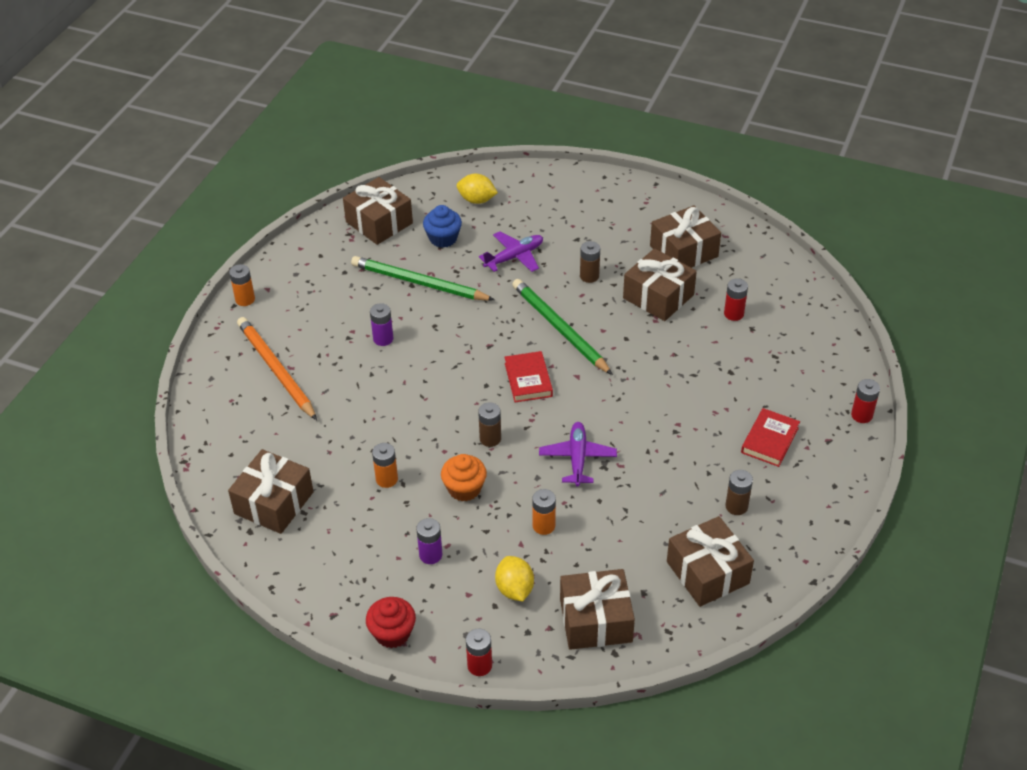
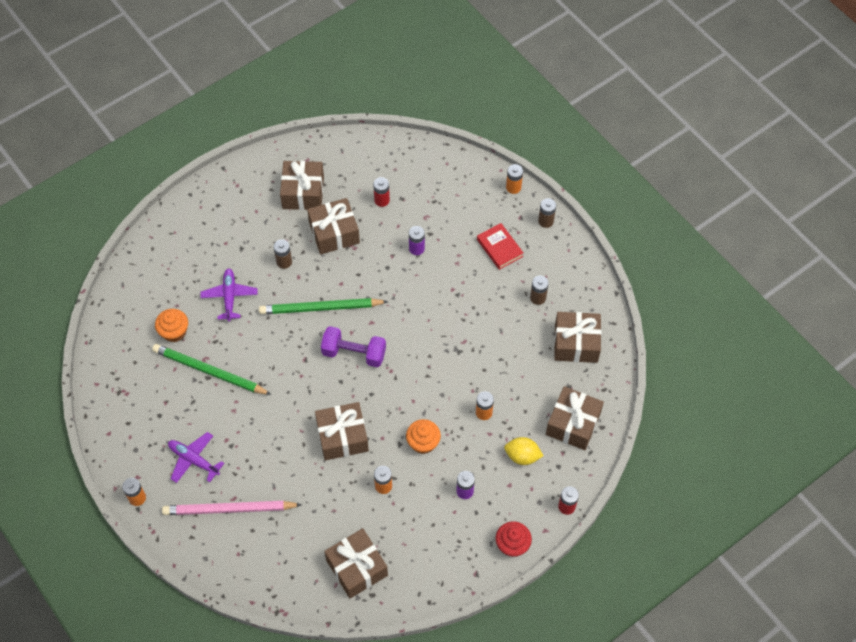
camera: 60 degrees left, 15 degrees up
orange pencil [237,317,317,420] -> pink pencil [162,501,302,515]
brown gift [343,177,413,245] -> brown gift moved to [315,402,369,460]
green pencil [351,256,495,301] -> green pencil turned 60 degrees clockwise [152,344,272,395]
purple battery [370,303,393,346] -> purple battery moved to [409,226,425,255]
blue cupcake [423,205,462,248] -> orange cupcake [155,309,188,342]
yellow lemon [457,174,498,204] -> none
brown battery [478,402,501,447] -> brown battery moved to [538,198,556,228]
red book [504,351,553,402] -> purple dumbbell [321,326,386,367]
purple plane [539,422,617,487] -> purple plane moved to [168,432,224,483]
red battery [851,379,880,423] -> orange battery [506,164,523,194]

